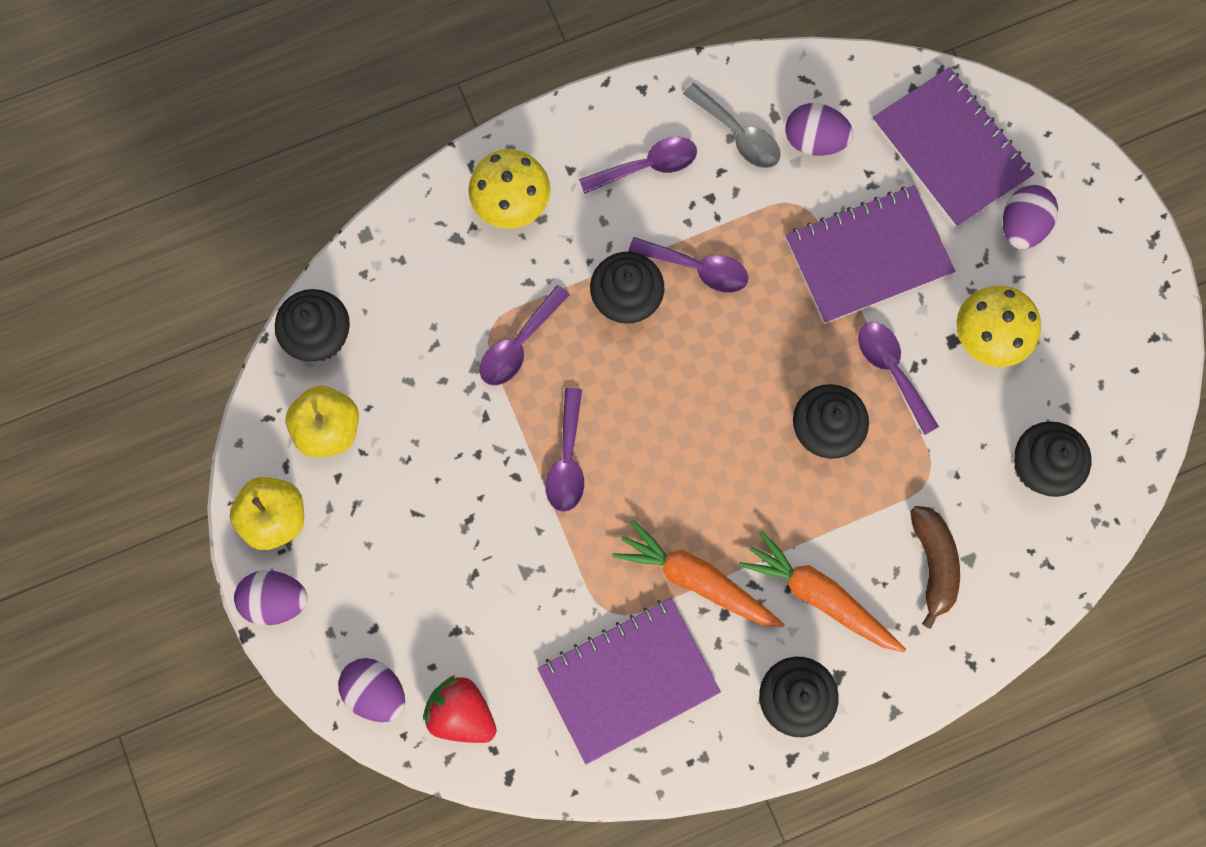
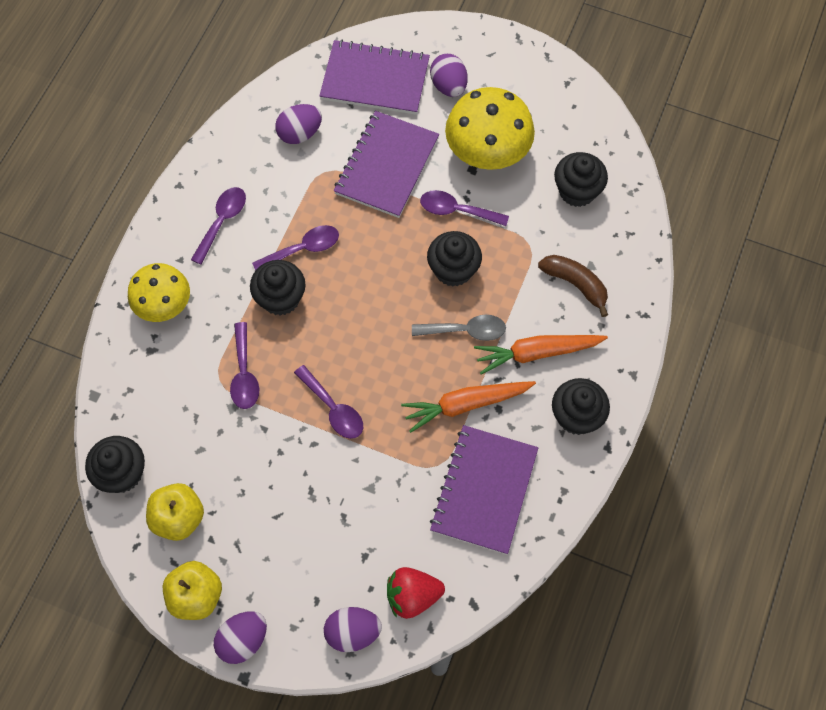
camera: 45 degrees left, 10 degrees down
grey spoon [683,83,781,168] -> grey spoon moved to [412,315,506,341]
yellow mushroom [956,286,1041,367] -> yellow mushroom [445,87,535,170], size x1.50

